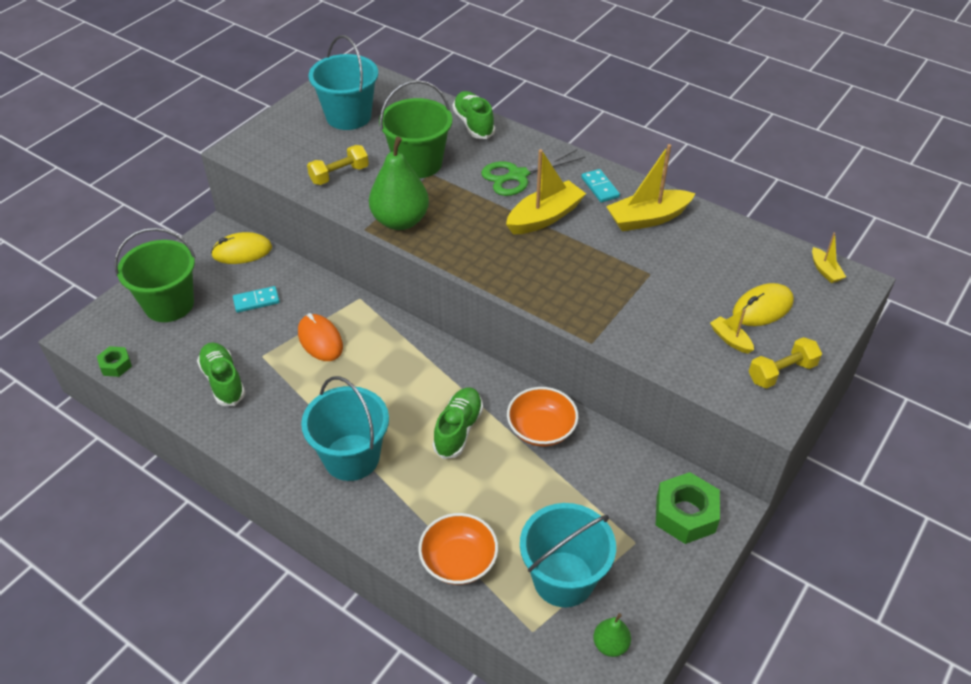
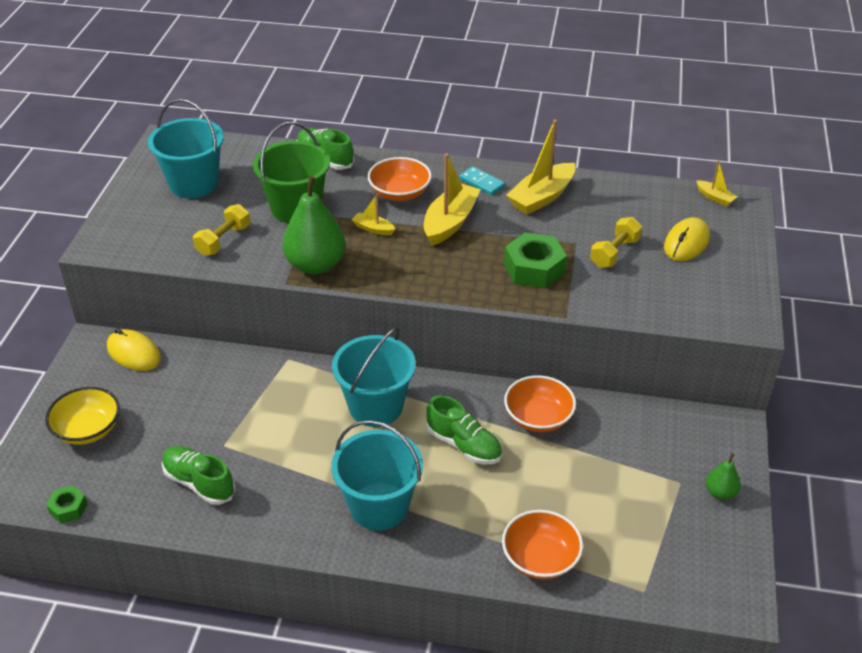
camera: 25 degrees left, 5 degrees down
green bucket [114,228,196,322] -> yellow bowl [45,387,120,445]
yellow mouse [211,232,272,264] -> yellow mouse turned 75 degrees clockwise [107,328,161,371]
turquoise domino [233,286,280,313] -> none
orange mouse [298,313,343,361] -> none
green shoe [432,387,483,459] -> green shoe turned 135 degrees clockwise [426,396,502,464]
green scissors [481,150,585,196] -> orange bowl [368,157,432,201]
turquoise bucket [520,503,616,607] -> turquoise bucket moved to [332,327,416,427]
green pear [593,613,631,657] -> green pear moved to [706,453,741,500]
green nut [656,472,720,544] -> green nut moved to [504,233,567,288]
yellow boat [710,309,754,354] -> yellow boat moved to [351,194,395,235]
yellow dumbbell [749,337,822,388] -> yellow dumbbell moved to [590,217,642,268]

